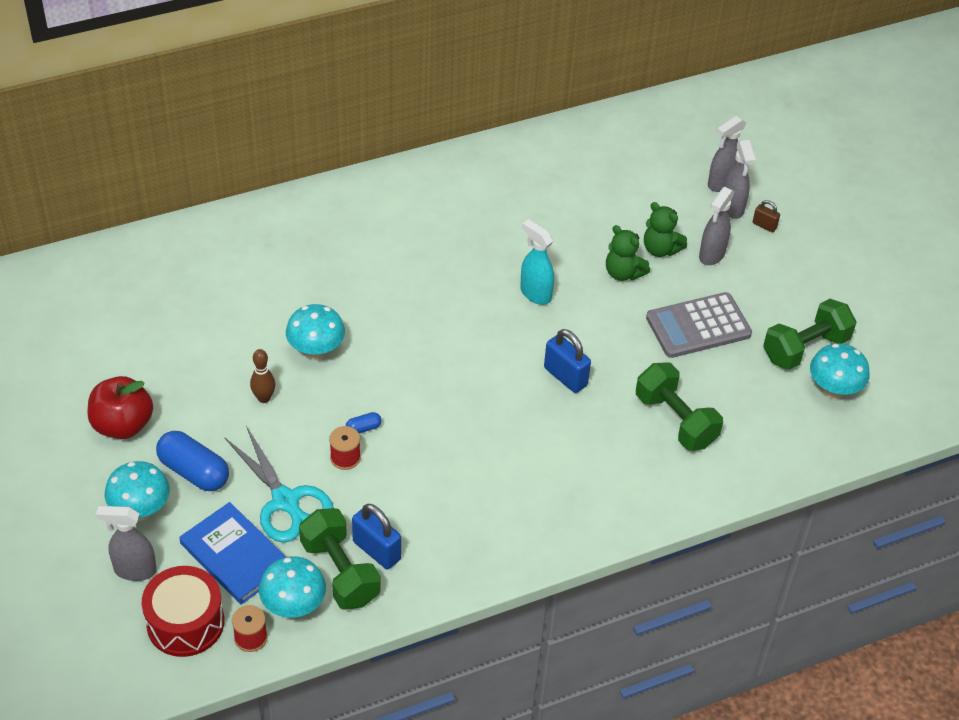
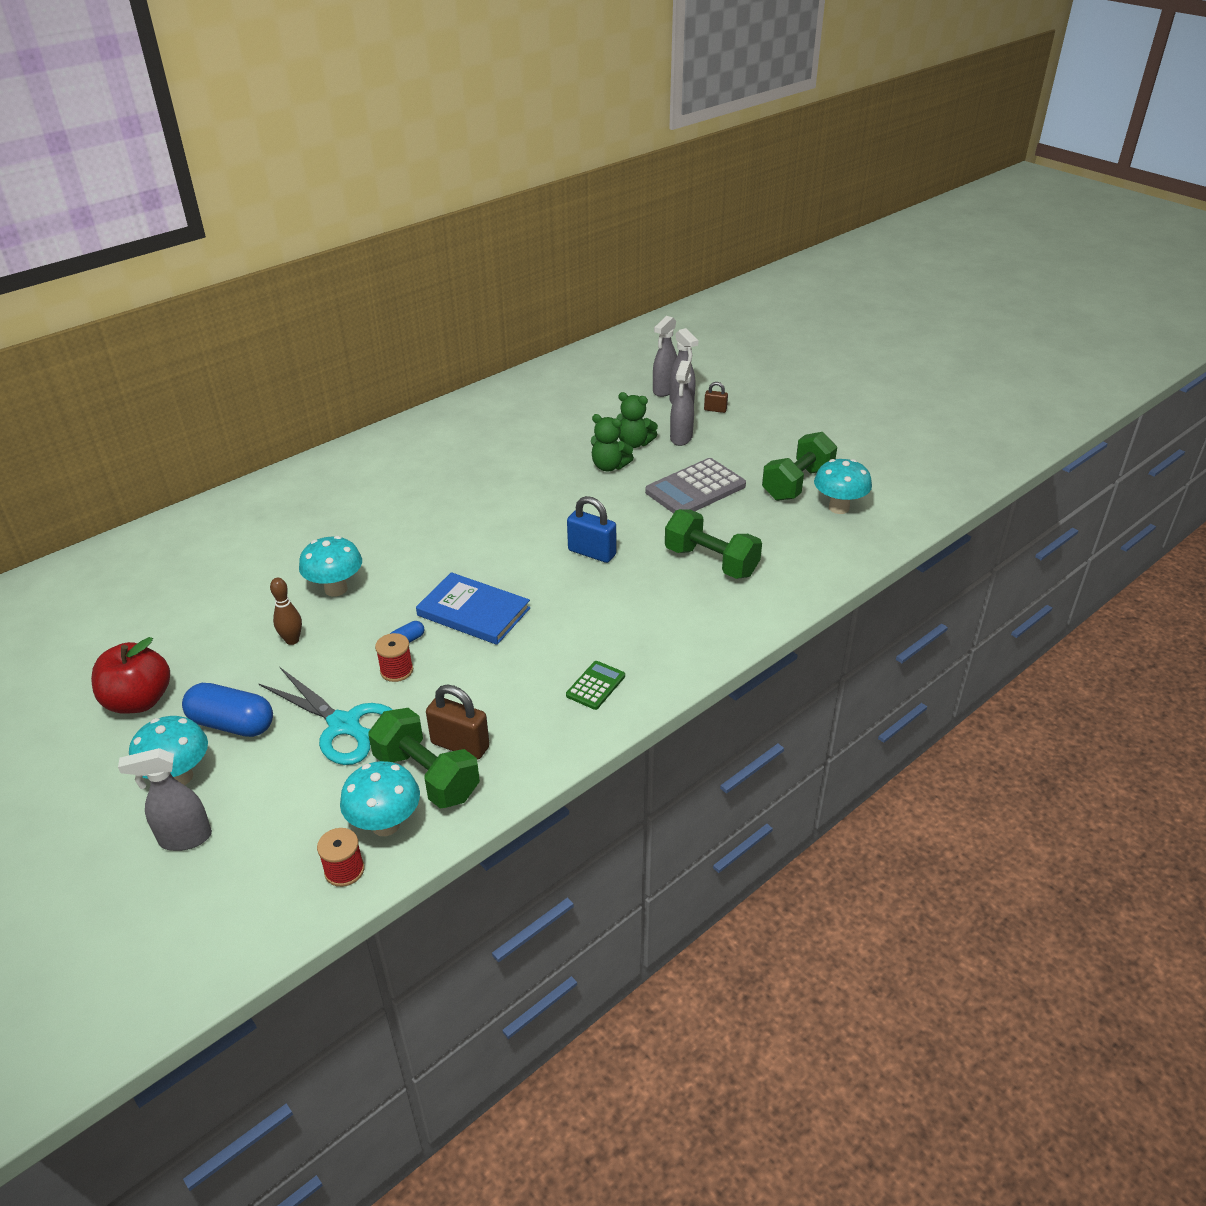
camera: 15 degrees left, 10 degrees down
red drum [142,566,224,657] -> none
blue book [179,502,286,605] -> blue book moved to [416,572,530,645]
blue padlock [352,504,401,569] -> brown padlock [426,685,490,759]
turquoise spray bottle [520,219,554,305] -> none
none -> green calculator [566,661,625,710]

